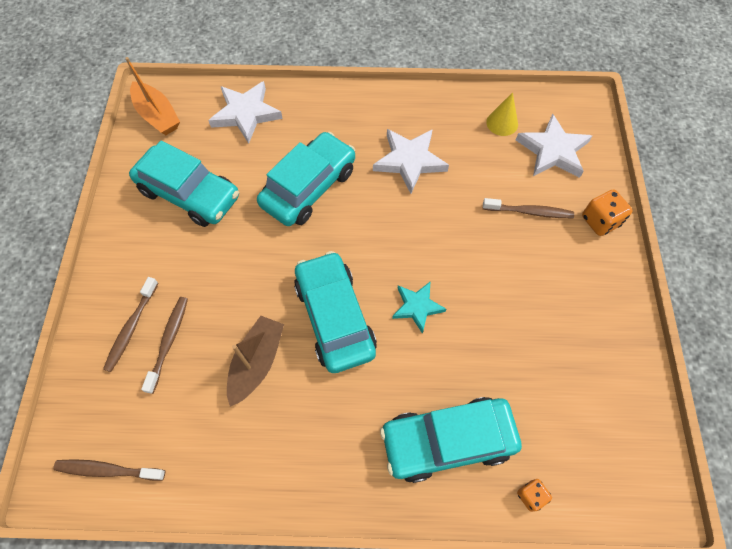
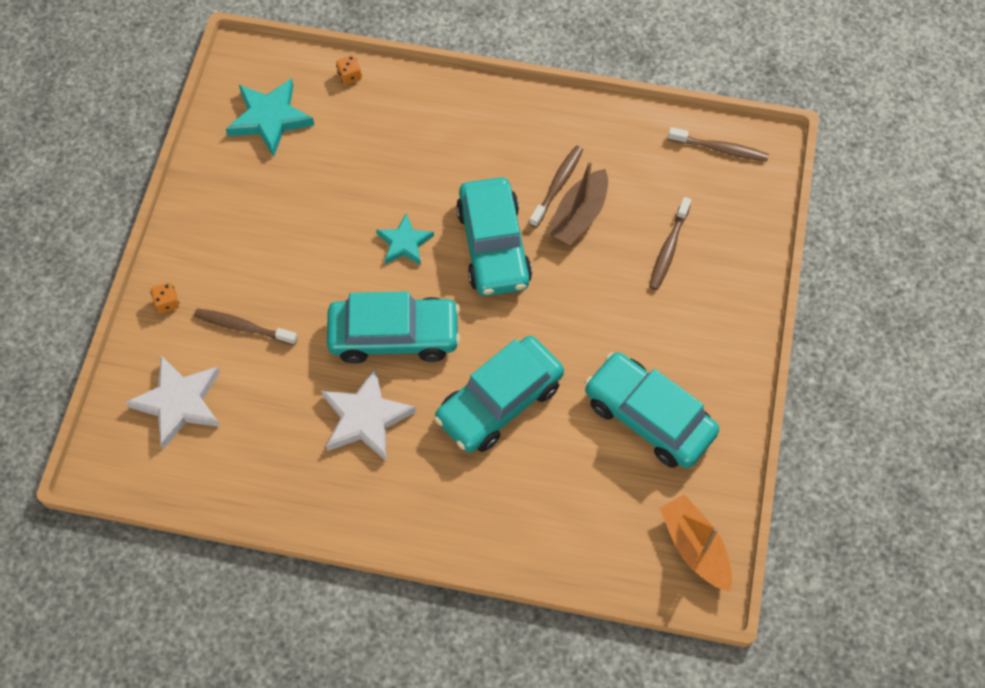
camera: 170 degrees left, 0 degrees up
brown toothbrush [103,277,159,372] -> brown toothbrush moved to [529,146,583,228]
white star [208,81,283,143] -> none
turquoise car [380,397,522,483] -> turquoise car moved to [327,291,460,364]
yellow cone [486,92,518,136] -> none
orange dice [582,189,633,236] -> orange dice [150,283,179,313], size x0.60
none -> turquoise star [226,78,314,157]

